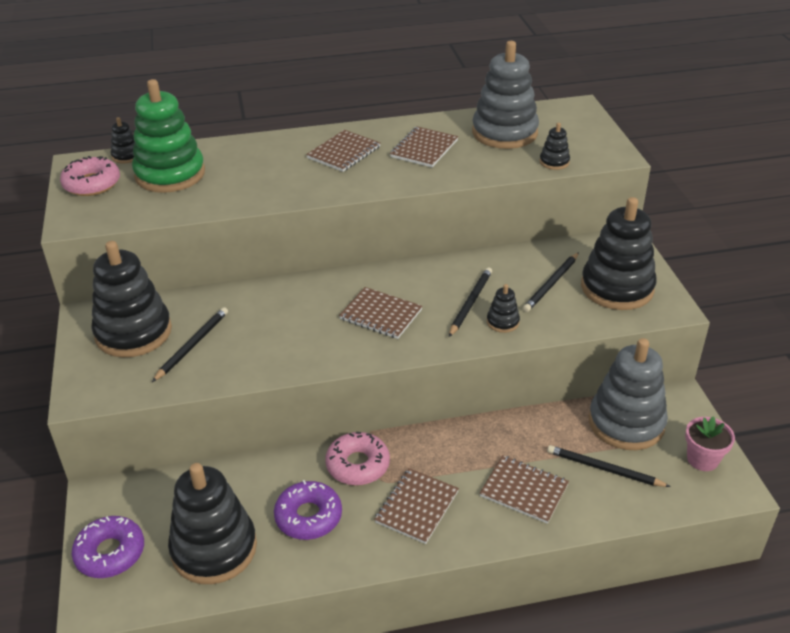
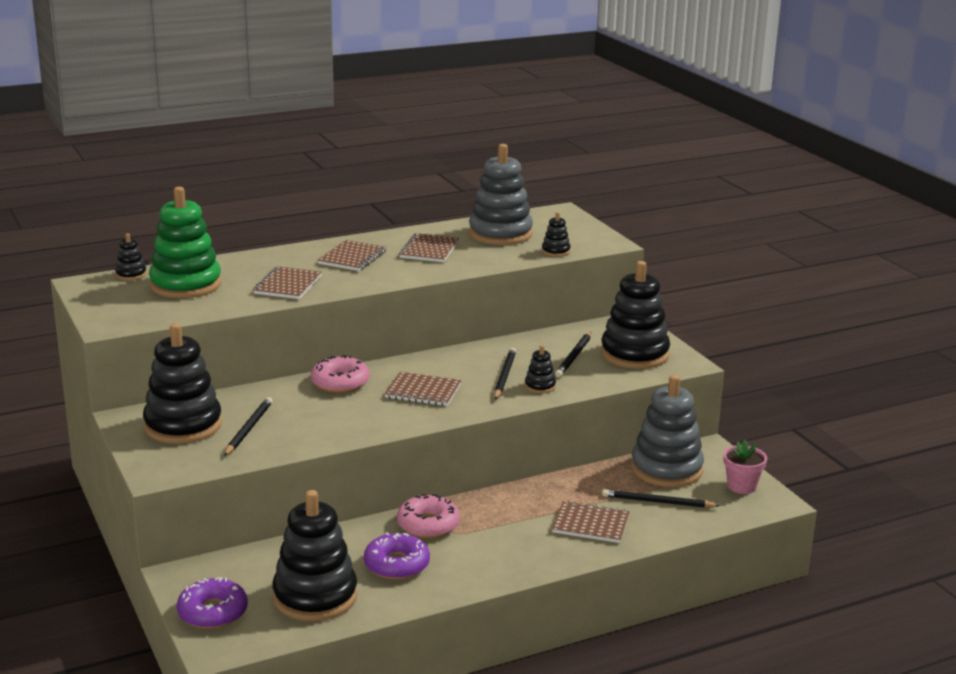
camera: 15 degrees left, 15 degrees down
pink donut [60,156,120,196] -> pink donut moved to [311,355,370,393]
brown notebook [374,468,459,544] -> brown notebook moved to [253,266,322,299]

